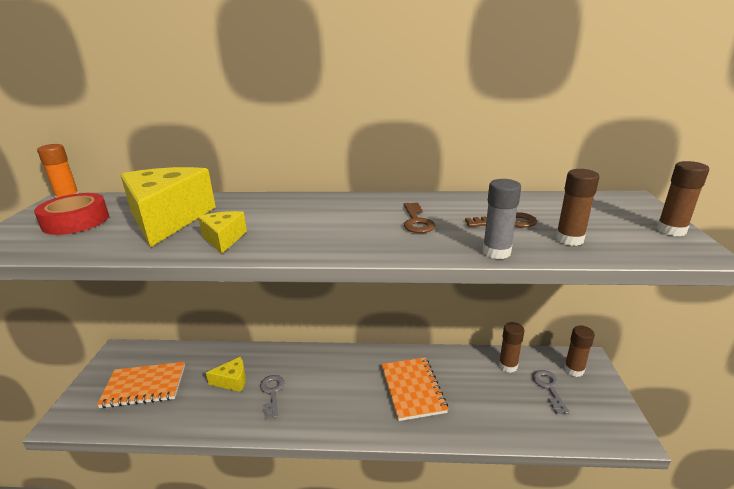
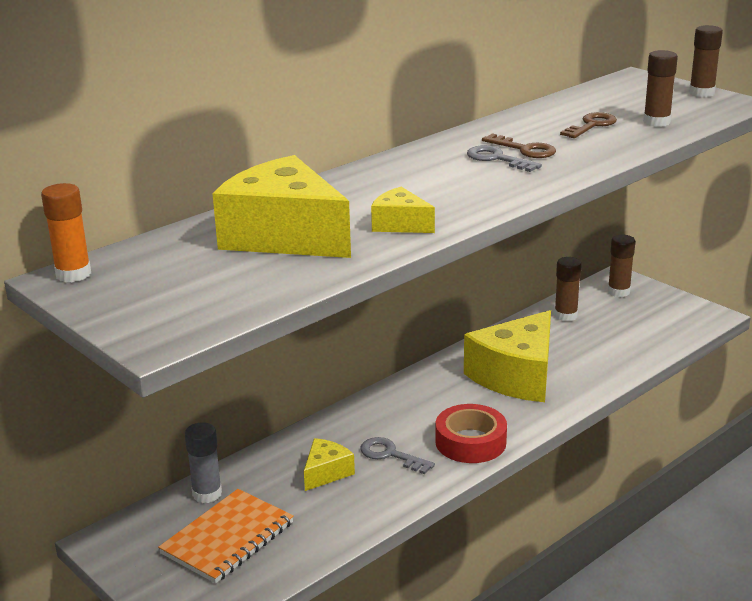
camera: 45 degrees left, 0 degrees up
red tape [34,193,109,235] -> red tape moved to [435,404,507,463]
orange notebook [381,357,448,421] -> yellow cheese [464,310,551,402]
grey glue stick [482,179,521,259] -> grey glue stick moved to [185,422,222,503]
grey key [533,370,570,414] -> grey key moved to [467,145,542,172]

